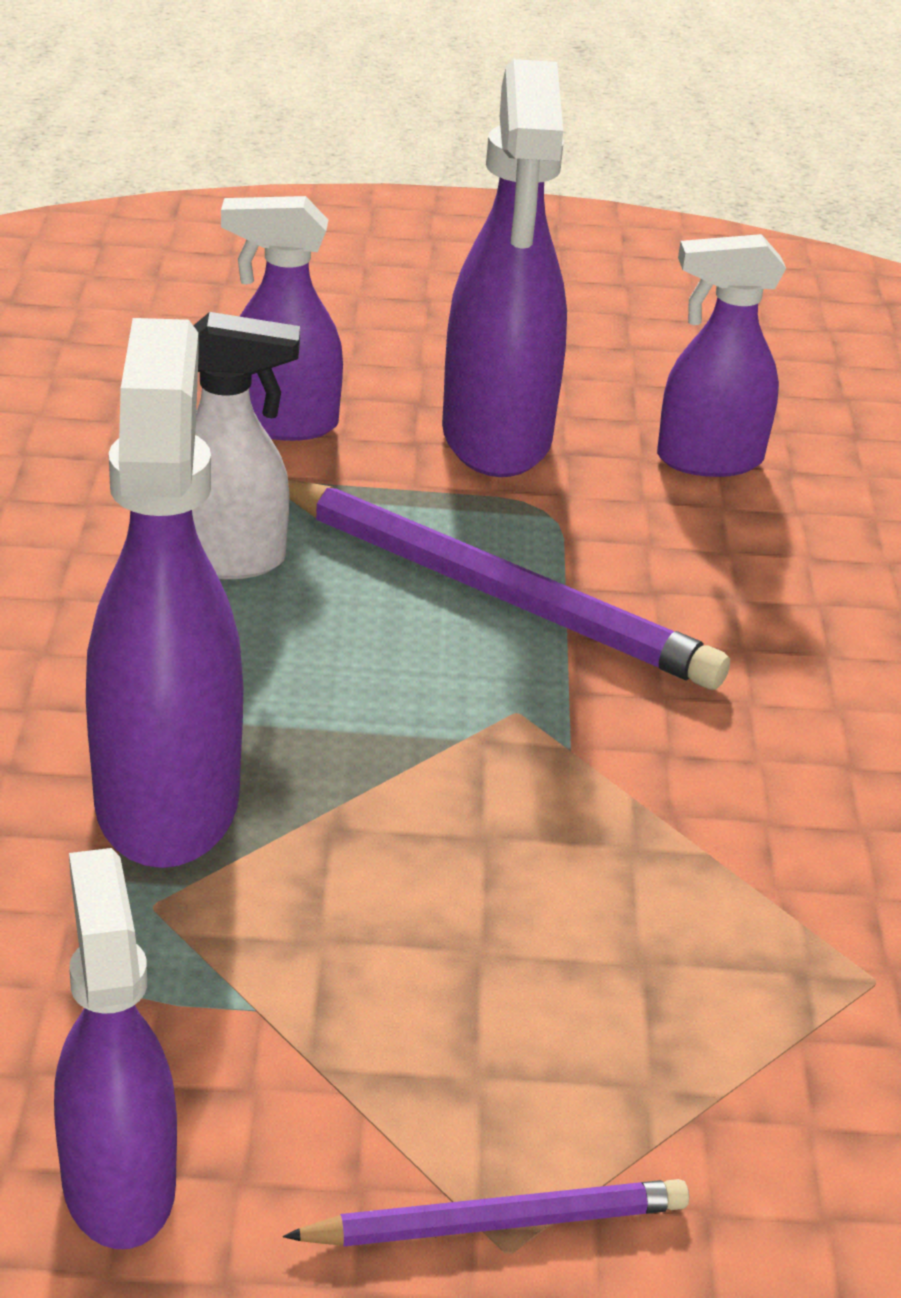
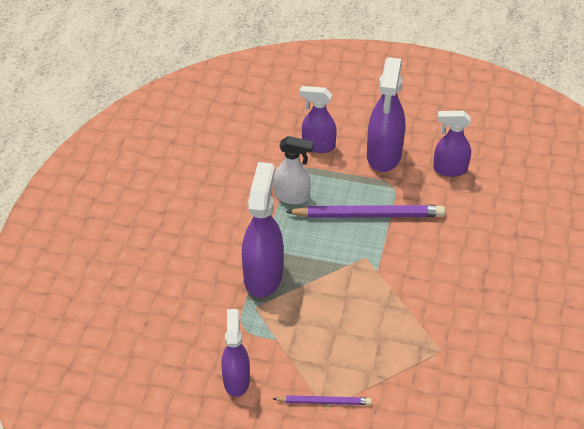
camera: 15 degrees right, 10 degrees up
purple pencil [288,479,730,690] -> purple pencil turned 45 degrees counterclockwise [286,205,445,218]

